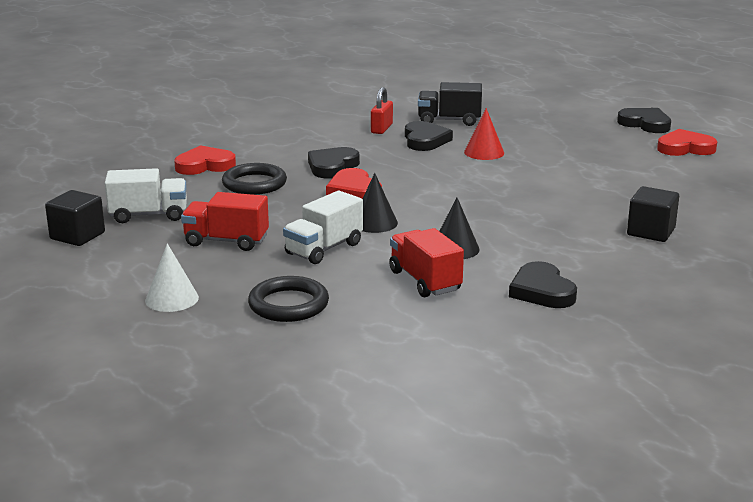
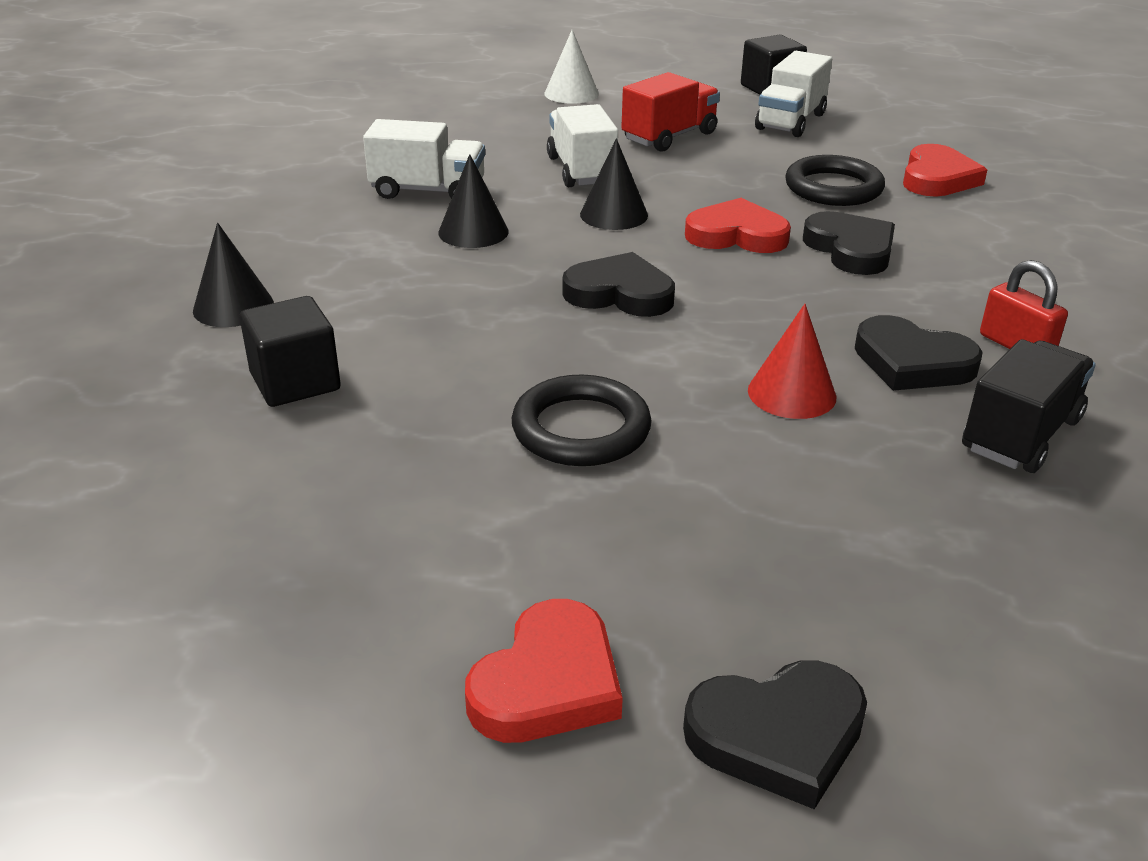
camera: 125 degrees right, 10 degrees up
black ring [248,276,329,322] -> black ring moved to [511,375,651,466]
red truck [389,228,464,297] -> white truck [363,119,485,199]
black heart [509,261,577,308] -> black heart moved to [562,252,675,317]
none -> black cone [193,223,274,327]

